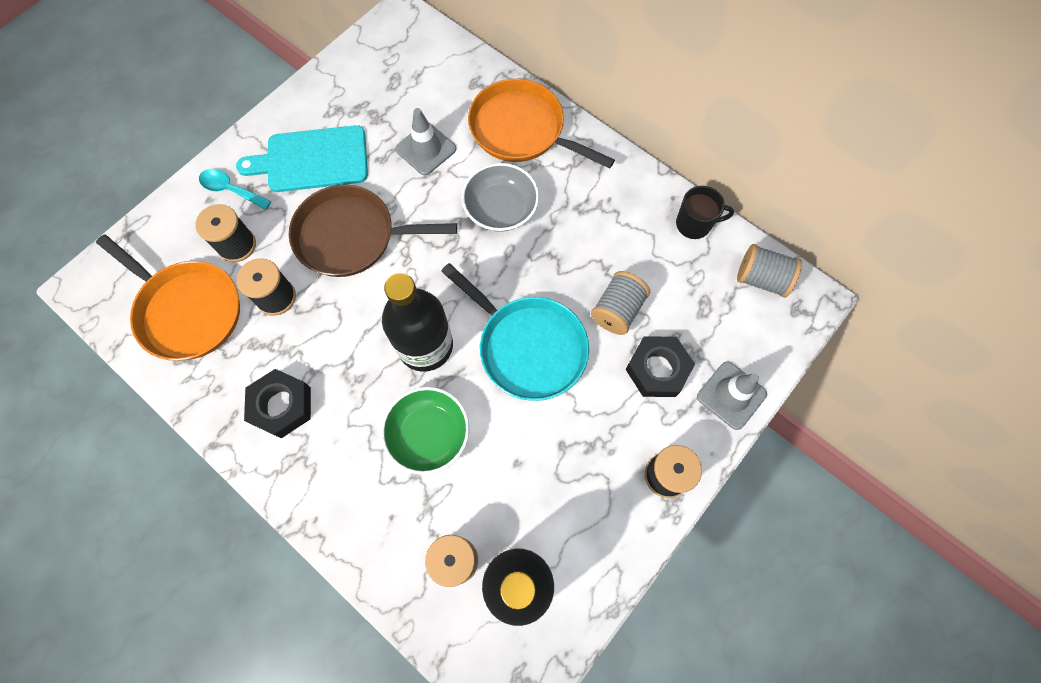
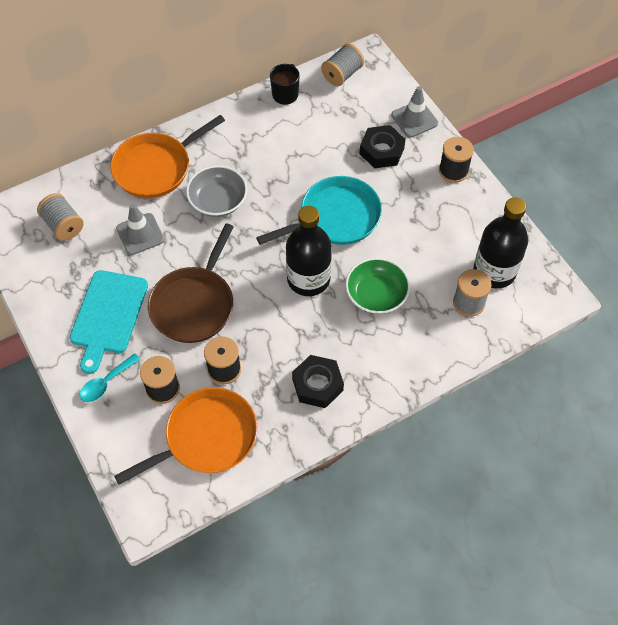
camera: 70 degrees left, 10 degrees down
grey spool [591,271,650,335] -> grey spool moved to [37,193,84,241]

